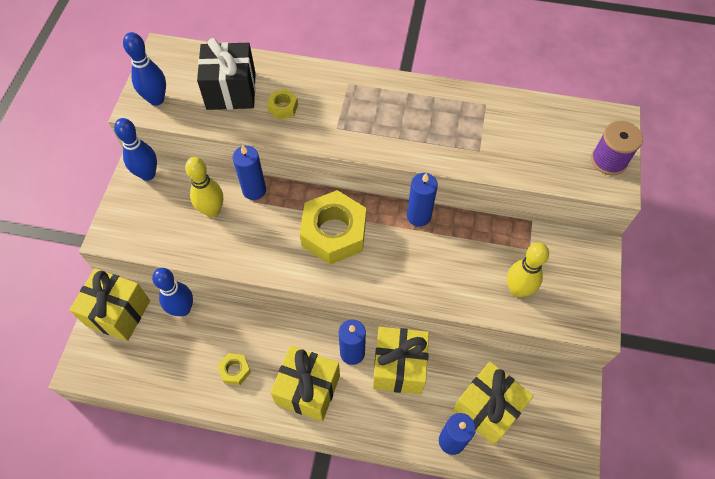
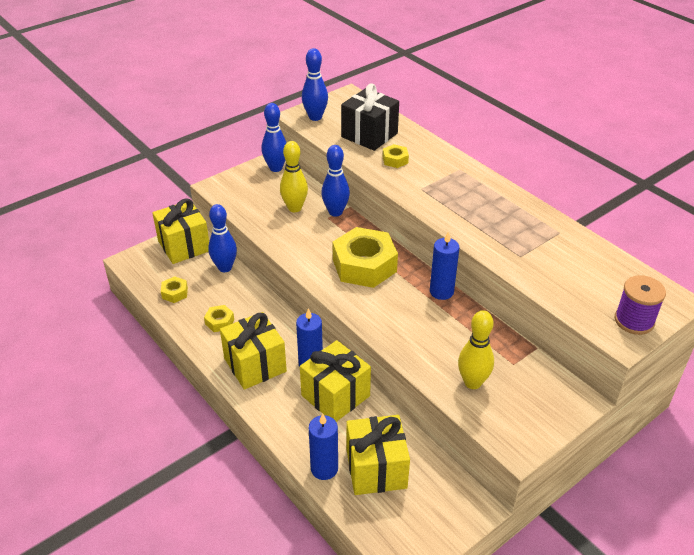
camera: 40 degrees right, 20 degrees down
blue candle [233,145,266,200] -> blue bowling pin [321,145,350,217]
none -> yellow nut [161,276,188,303]

